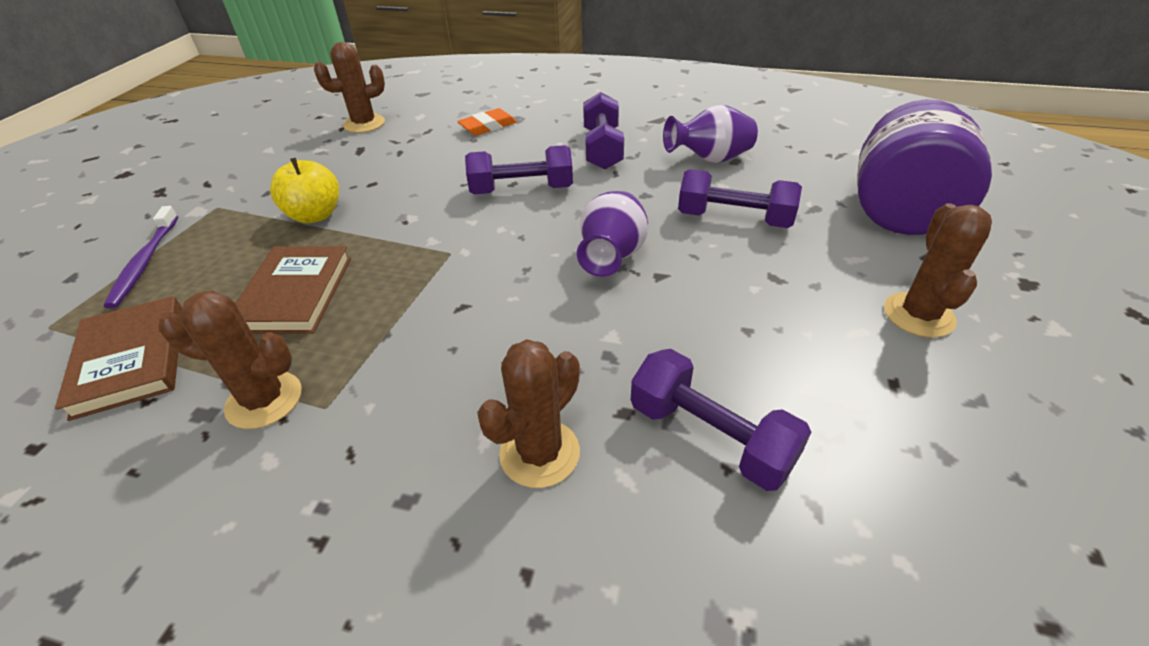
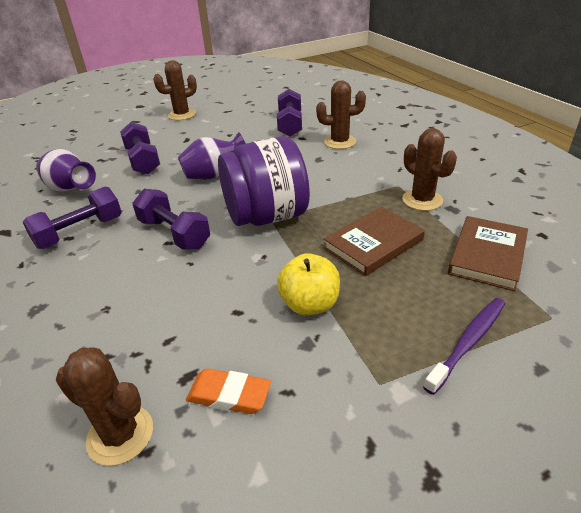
camera: 130 degrees left, 5 degrees down
orange eraser [457,108,517,136] -> orange eraser moved to [186,368,271,414]
purple jar [857,99,992,235] -> purple jar moved to [218,136,310,226]

